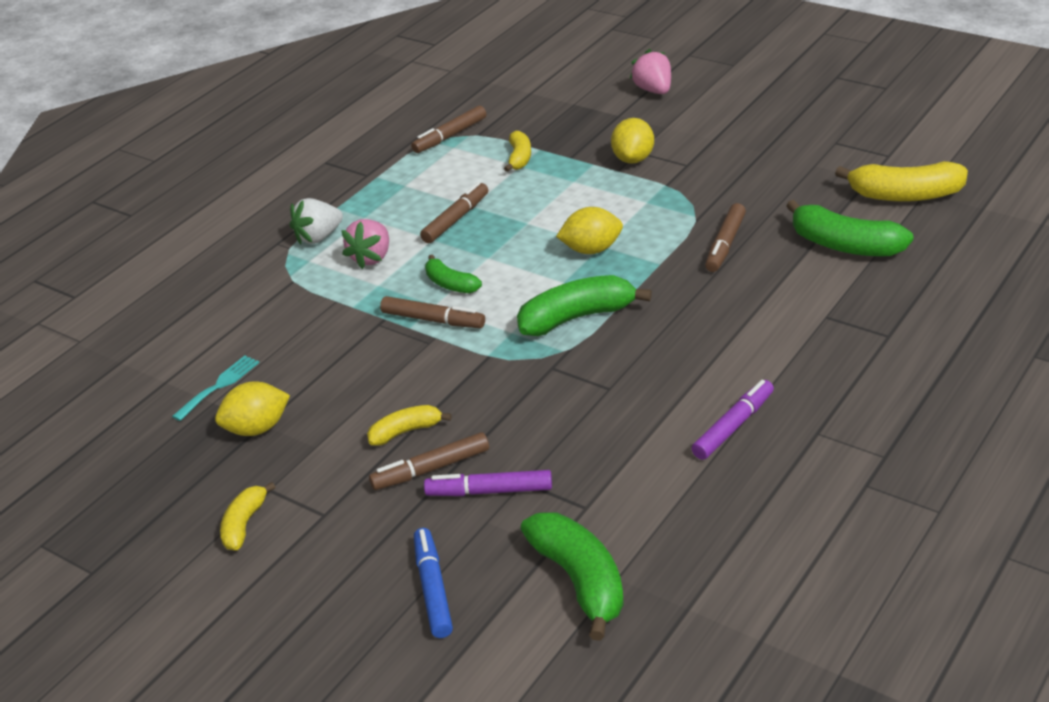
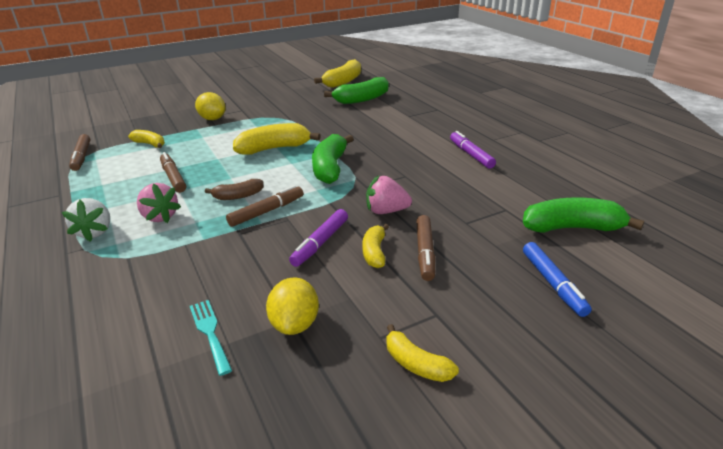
camera: 65 degrees left, 5 degrees down
blue marker [414,528,453,638] -> blue marker turned 120 degrees counterclockwise [523,242,592,317]
purple marker [424,470,552,496] -> purple marker moved to [289,209,348,267]
green banana [425,254,482,293] -> brown banana [205,179,263,200]
yellow lemon [556,207,623,254] -> yellow banana [233,123,321,155]
pink strawberry [630,49,671,94] -> pink strawberry moved to [366,176,412,214]
brown marker [705,203,746,272] -> none

